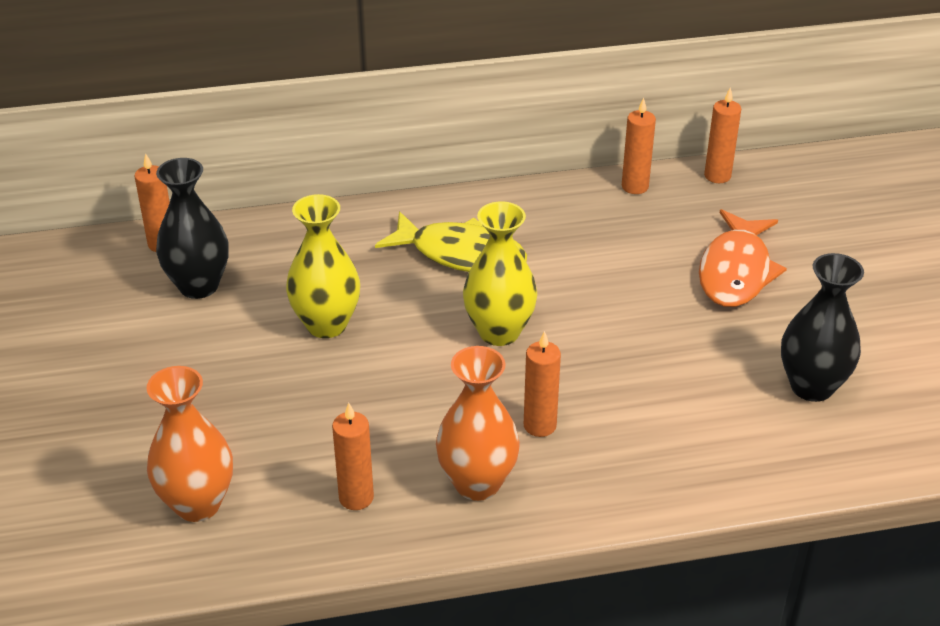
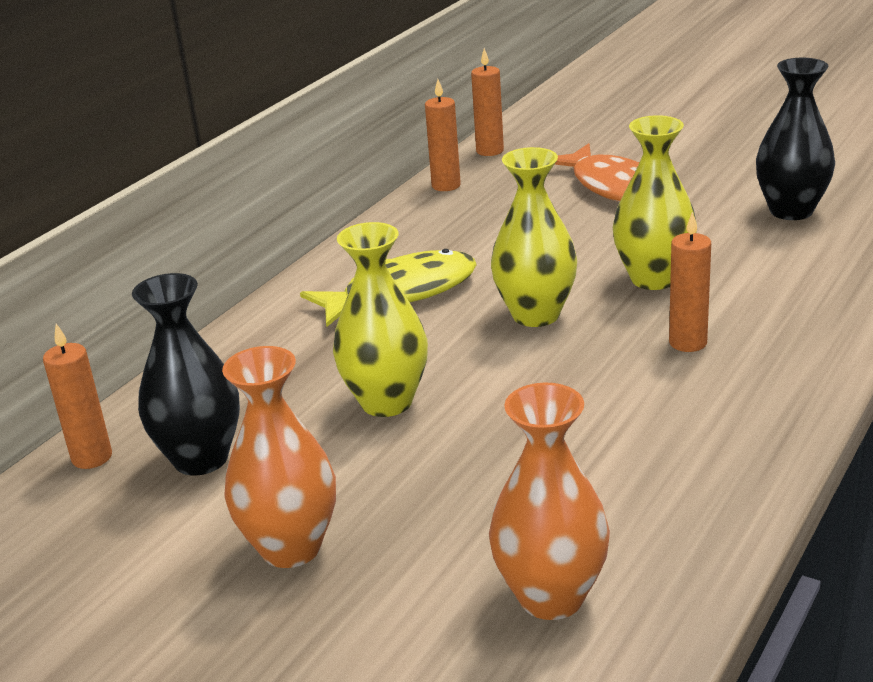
camera: 45 degrees left, 10 degrees down
orange candle [332,403,374,510] -> none
orange vase [436,346,520,501] -> orange vase moved to [222,346,336,568]
none -> yellow vase [613,115,697,290]

